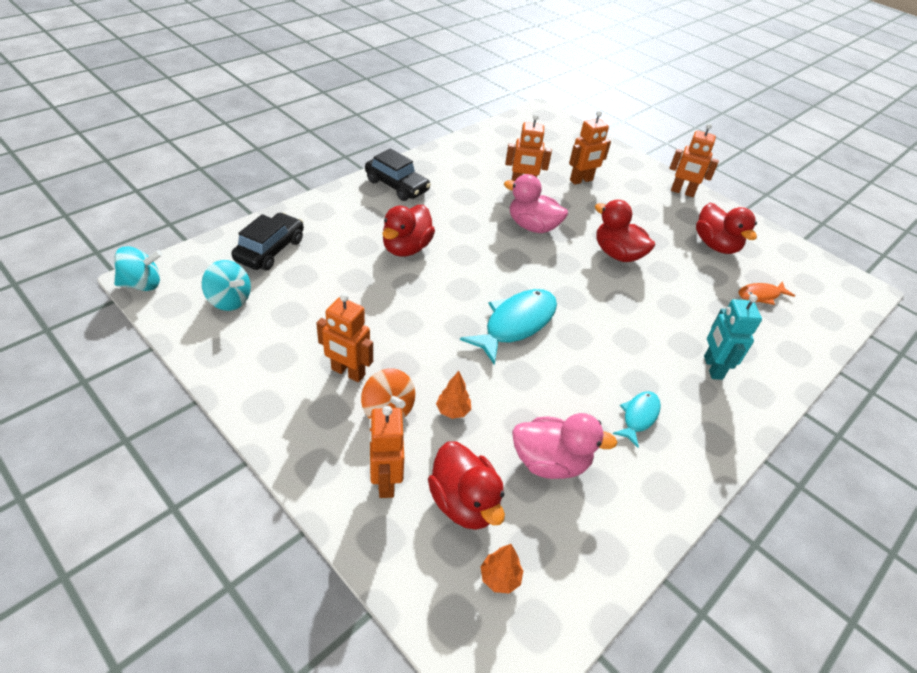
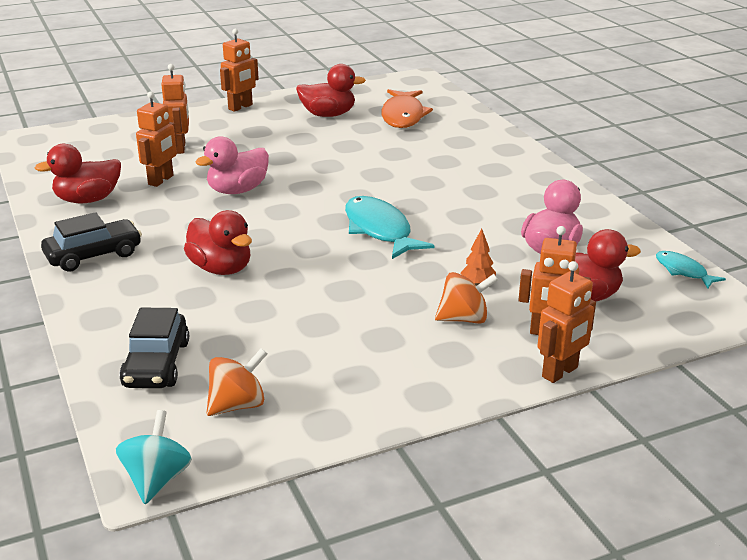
camera: 65 degrees left, 15 degrees down
turquoise spinning top [202,260,251,311] -> orange spinning top [207,348,267,416]
black car [231,213,304,271] -> black car turned 135 degrees counterclockwise [119,308,189,388]
orange robot [316,293,373,382] -> orange robot moved to [537,261,596,383]
orange tree [481,544,523,594] -> none
red duck [595,200,655,262] -> red duck moved to [35,144,121,204]
turquoise fish [613,391,661,448] -> turquoise fish moved to [656,251,726,288]
turquoise robot [704,294,762,380] -> none
orange fish [738,281,795,305] -> orange fish [381,89,433,128], size x1.80

